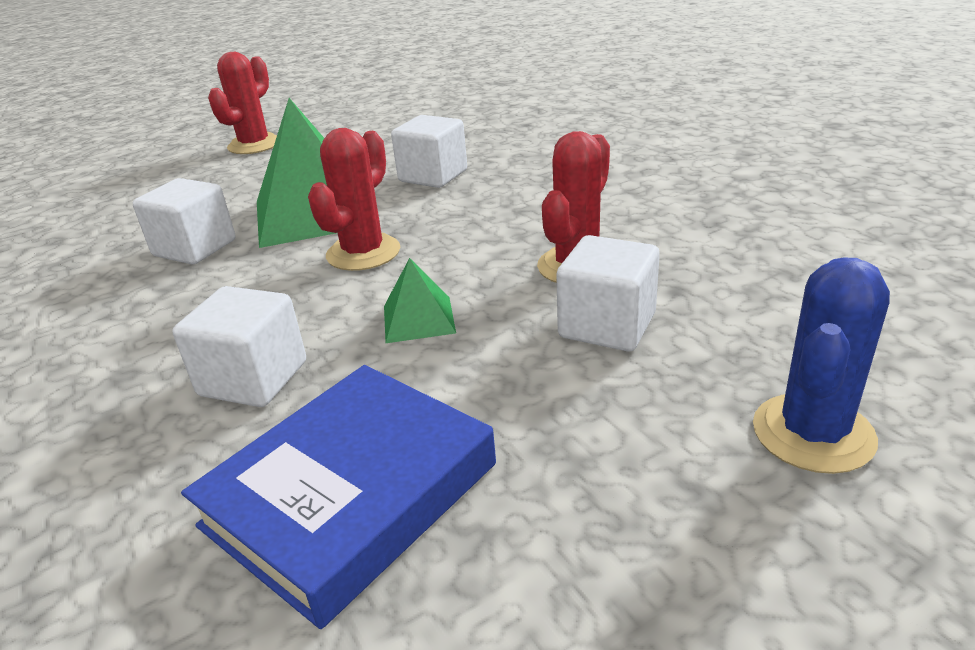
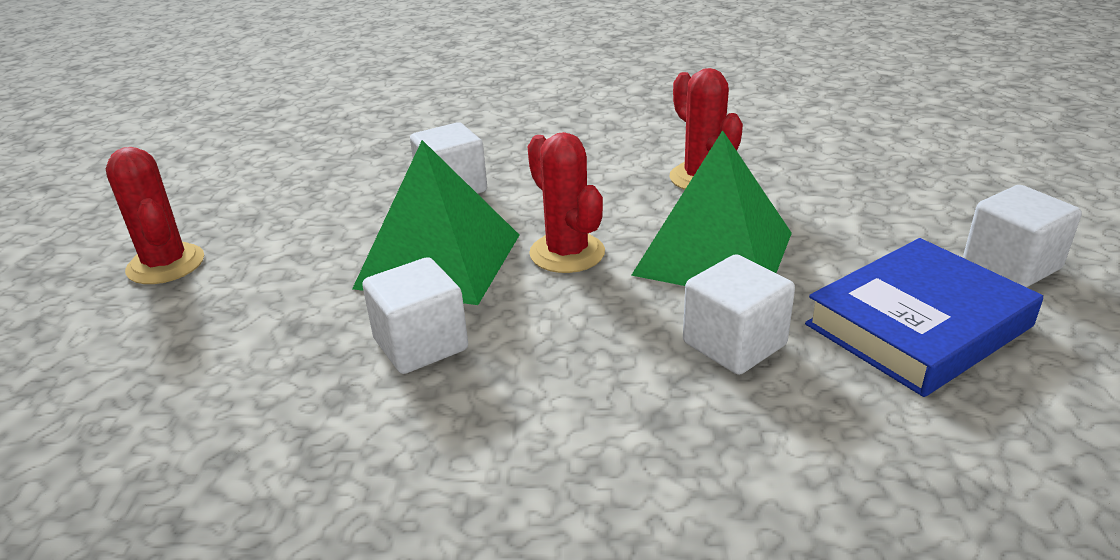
camera: 60 degrees left, 0 degrees up
blue book [181,365,496,629] -> blue book turned 75 degrees clockwise [805,238,1043,397]
green pyramid [384,258,456,343] -> green pyramid [631,130,792,286], size x2.17
white cube [556,235,660,352] -> white cube moved to [963,185,1082,287]
blue cactus [753,257,890,474] -> none

